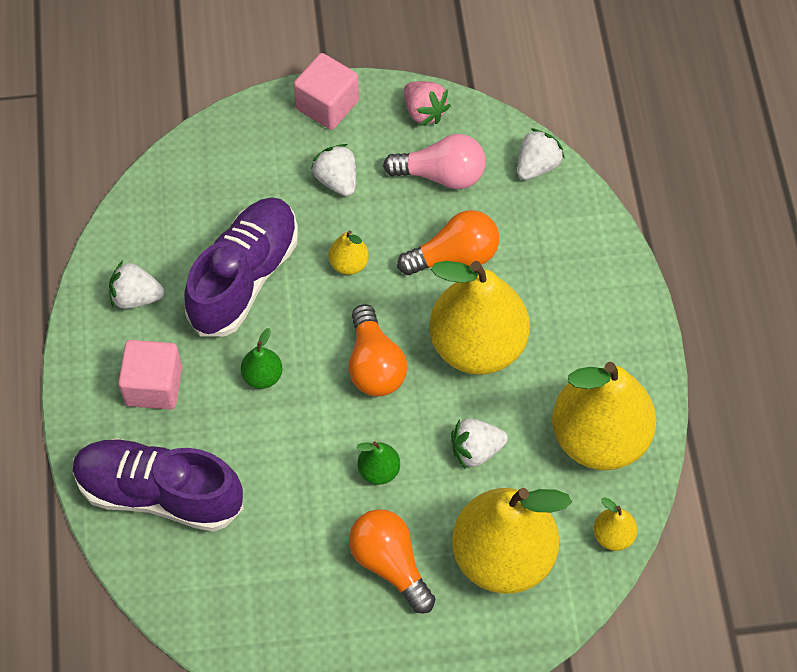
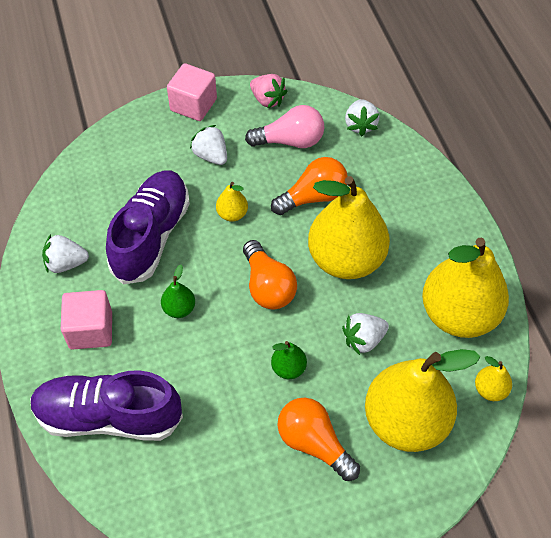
camera: 10 degrees left, 5 degrees down
white strawberry [517,128,564,180] -> white strawberry turned 150 degrees clockwise [345,99,380,136]

